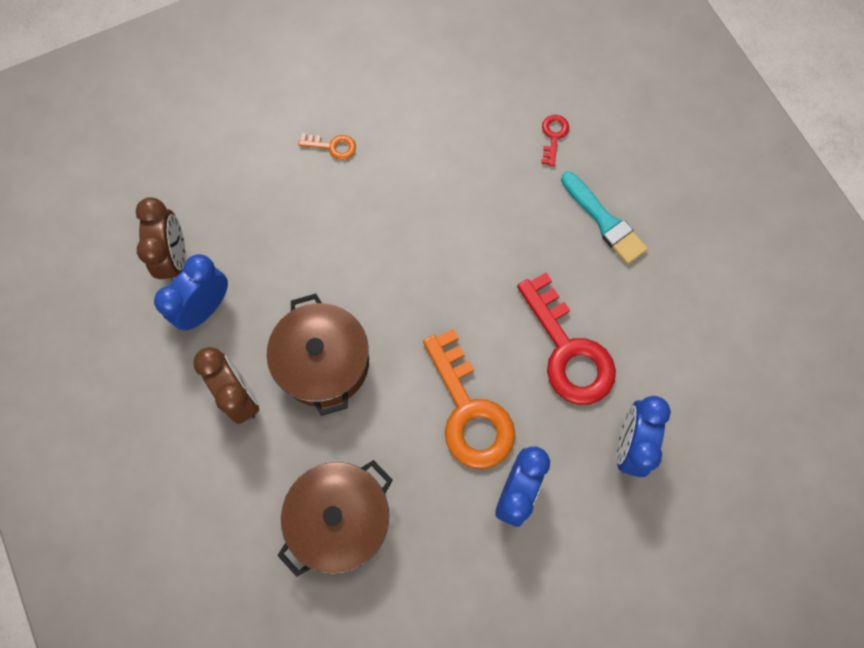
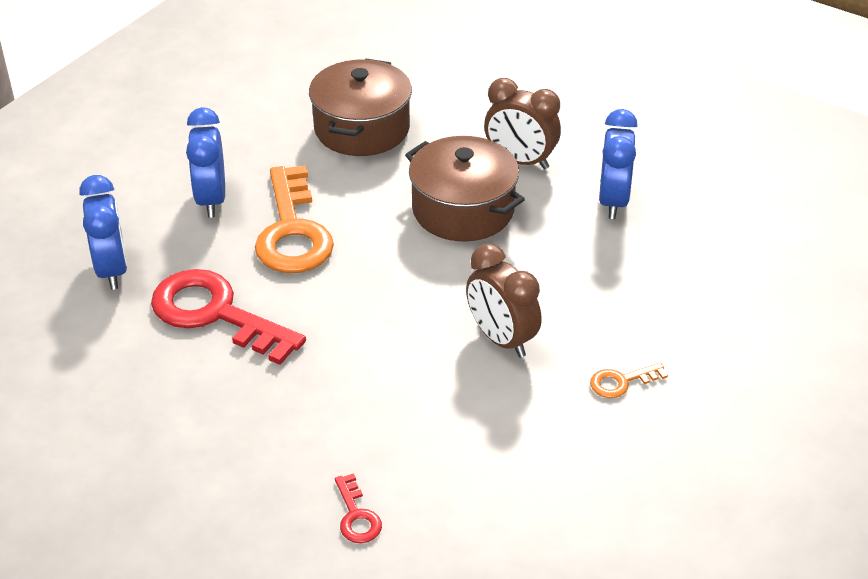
camera: 150 degrees right, 30 degrees down
brown clock [136,198,186,281] -> brown clock moved to [466,244,542,358]
orange key [423,329,515,469] -> orange key turned 135 degrees counterclockwise [255,165,334,273]
turquoise brush [561,172,648,264] -> none

